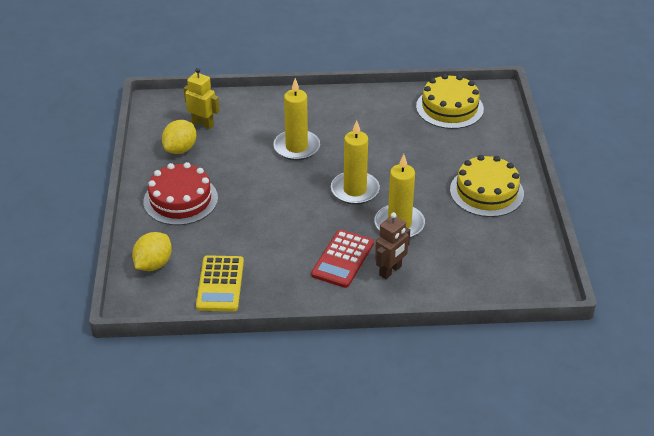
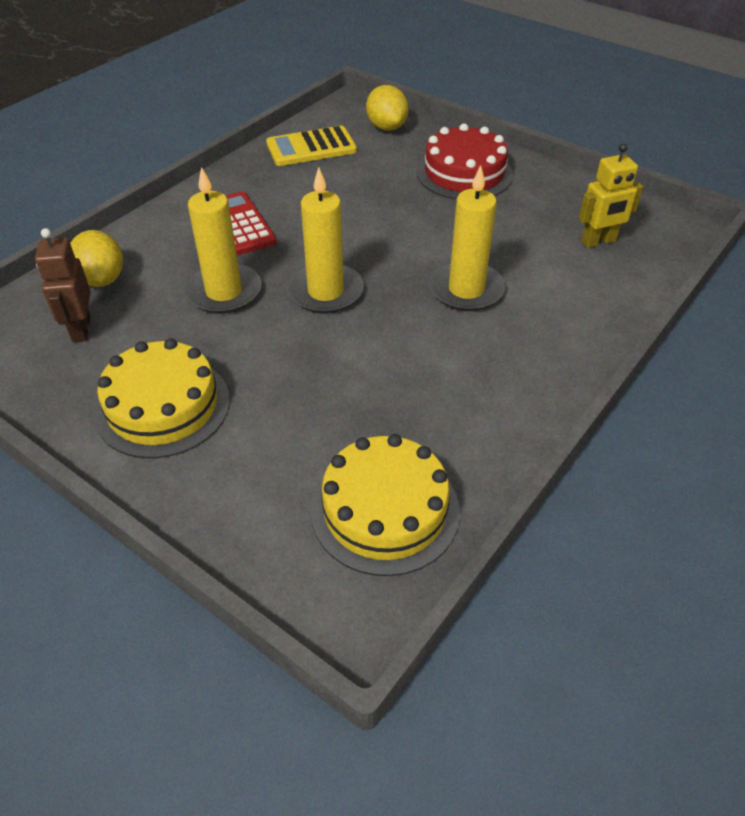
camera: 130 degrees right, 5 degrees up
yellow lemon [162,120,197,154] -> yellow lemon moved to [70,230,123,287]
yellow calculator [196,255,244,311] -> yellow calculator turned 60 degrees counterclockwise [266,126,357,166]
brown robot [375,212,410,279] -> brown robot moved to [35,228,91,342]

